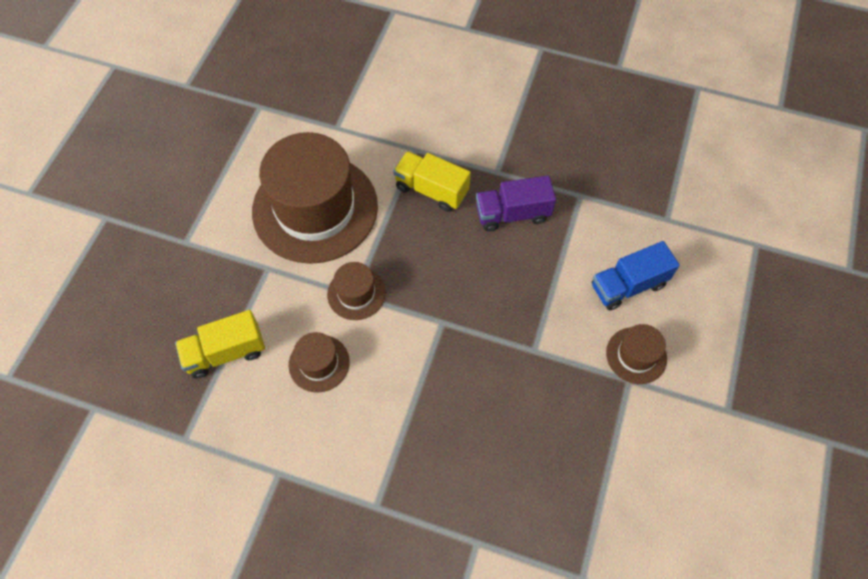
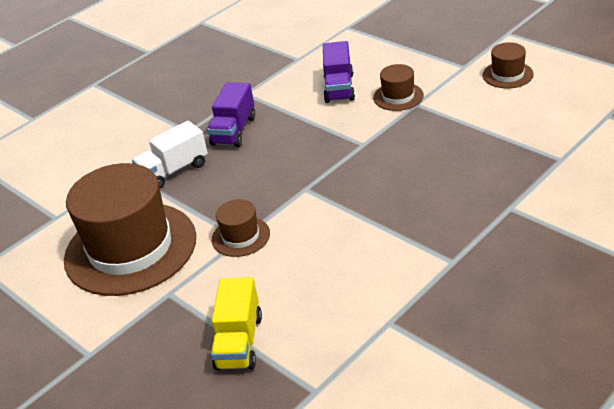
camera: 60 degrees left, 25 degrees down
brown hat [289,332,350,392] -> brown hat moved to [482,42,534,88]
yellow truck [393,151,471,212] -> white truck [132,121,208,189]
blue truck [592,241,680,310] -> purple truck [323,41,355,103]

